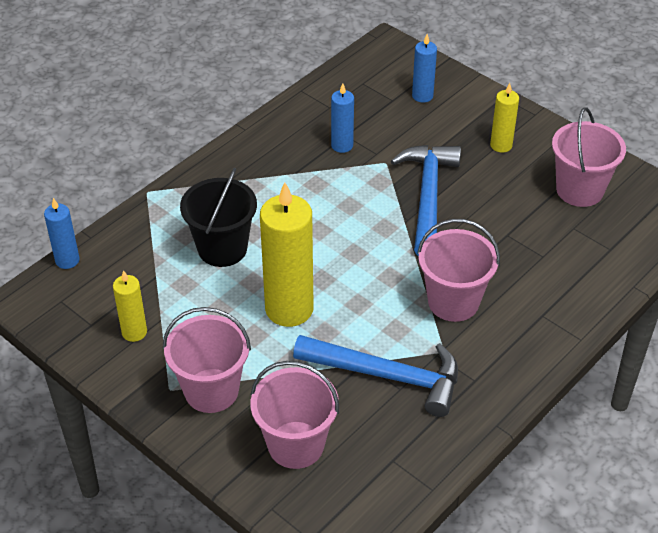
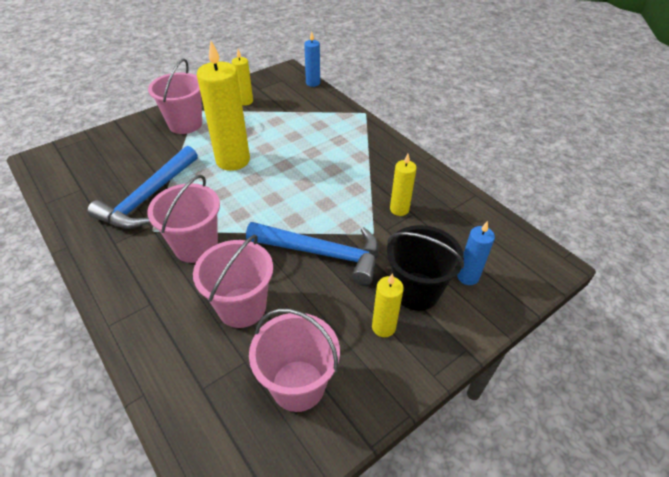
camera: 100 degrees right, 0 degrees up
black bucket [180,168,257,267] -> black bucket moved to [387,225,464,311]
pink bucket [251,361,339,469] -> pink bucket moved to [193,235,273,328]
blue candle [331,84,354,153] -> yellow candle [390,154,417,216]

